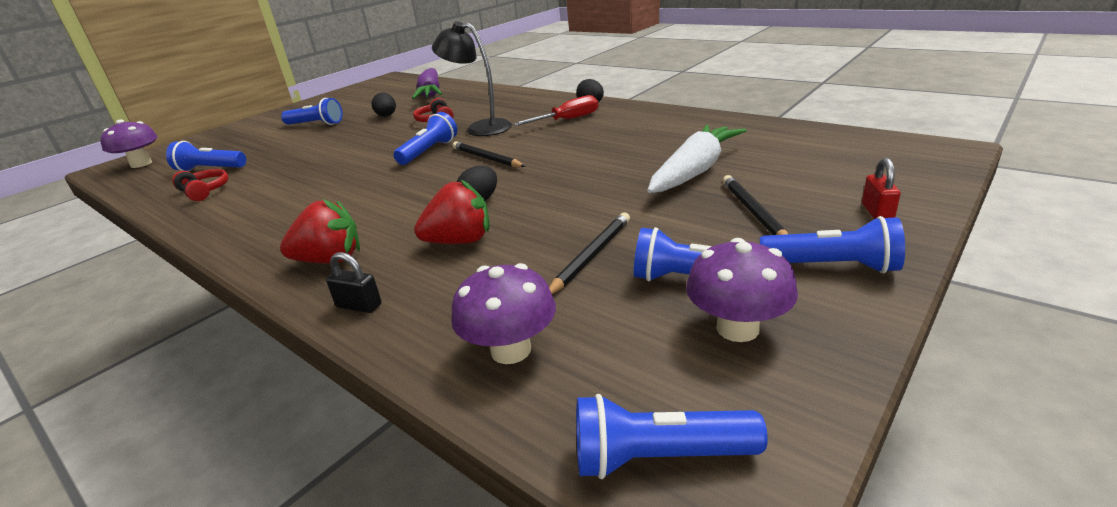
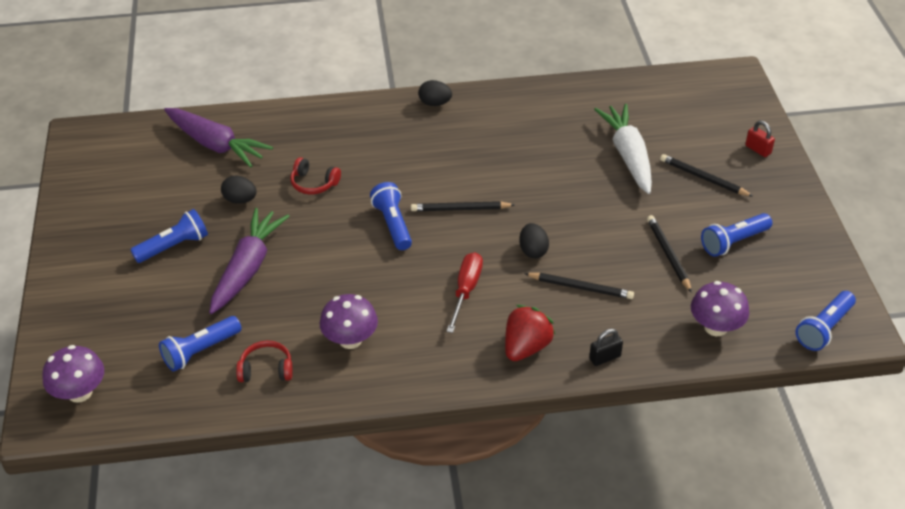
camera: 50 degrees left, 15 degrees up
red strawberry [414,179,490,244] -> black pencil [524,273,634,299]
black lamp [432,21,512,136] -> none
red screwdriver [513,95,598,126] -> red screwdriver moved to [446,252,483,333]
purple mushroom [686,238,798,342] -> purple mushroom moved to [320,294,378,349]
blue flashlight [760,216,905,273] -> none
none -> purple carrot [209,208,289,314]

